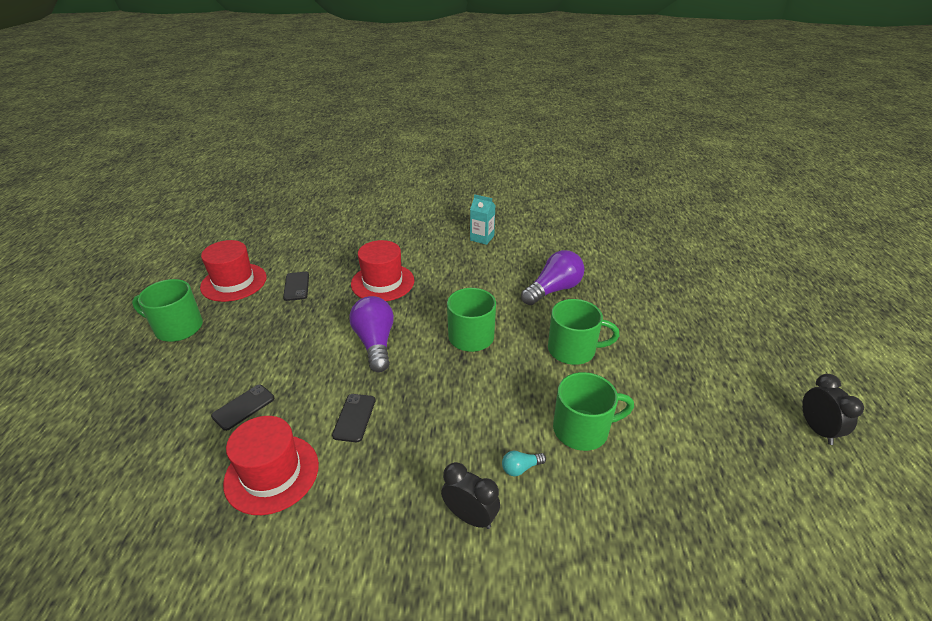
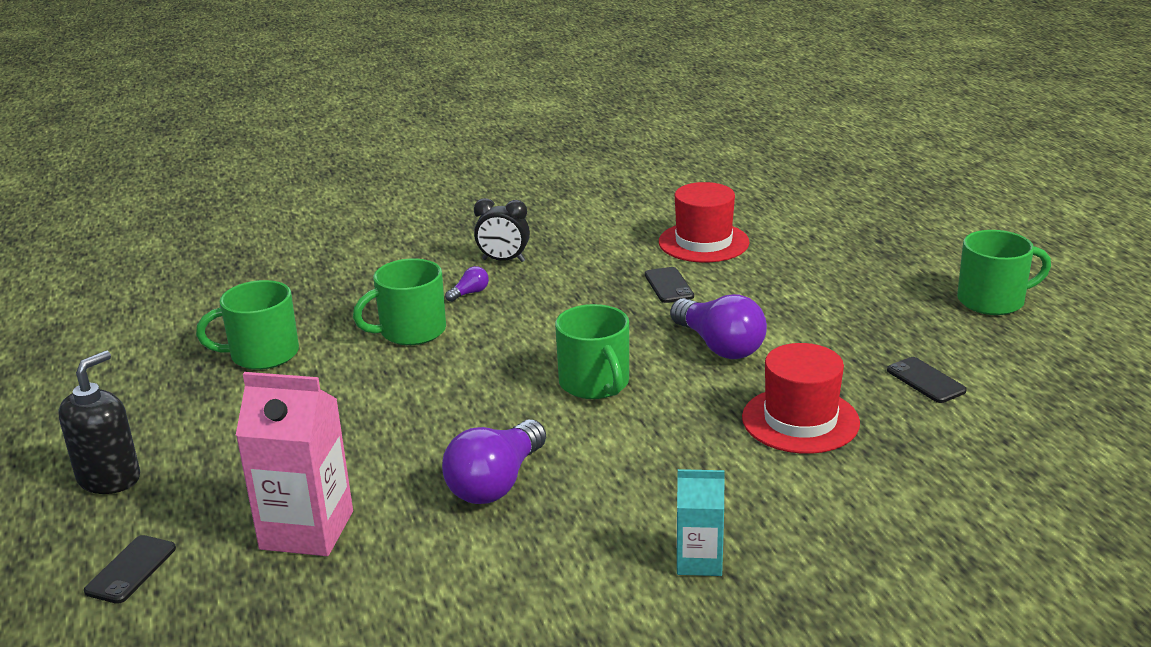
camera: 160 degrees right, 10 degrees down
red hat [200,240,267,302] -> none
black phone [211,384,274,431] -> black phone moved to [84,535,176,604]
turquoise light bulb [502,451,546,476] -> purple light bulb [445,266,489,302]
green mug [548,299,620,365] -> green mug moved to [196,280,299,370]
black clock [802,374,864,445] -> none
none -> black soap dispenser [58,351,140,494]
none -> pink carton [235,372,353,556]

